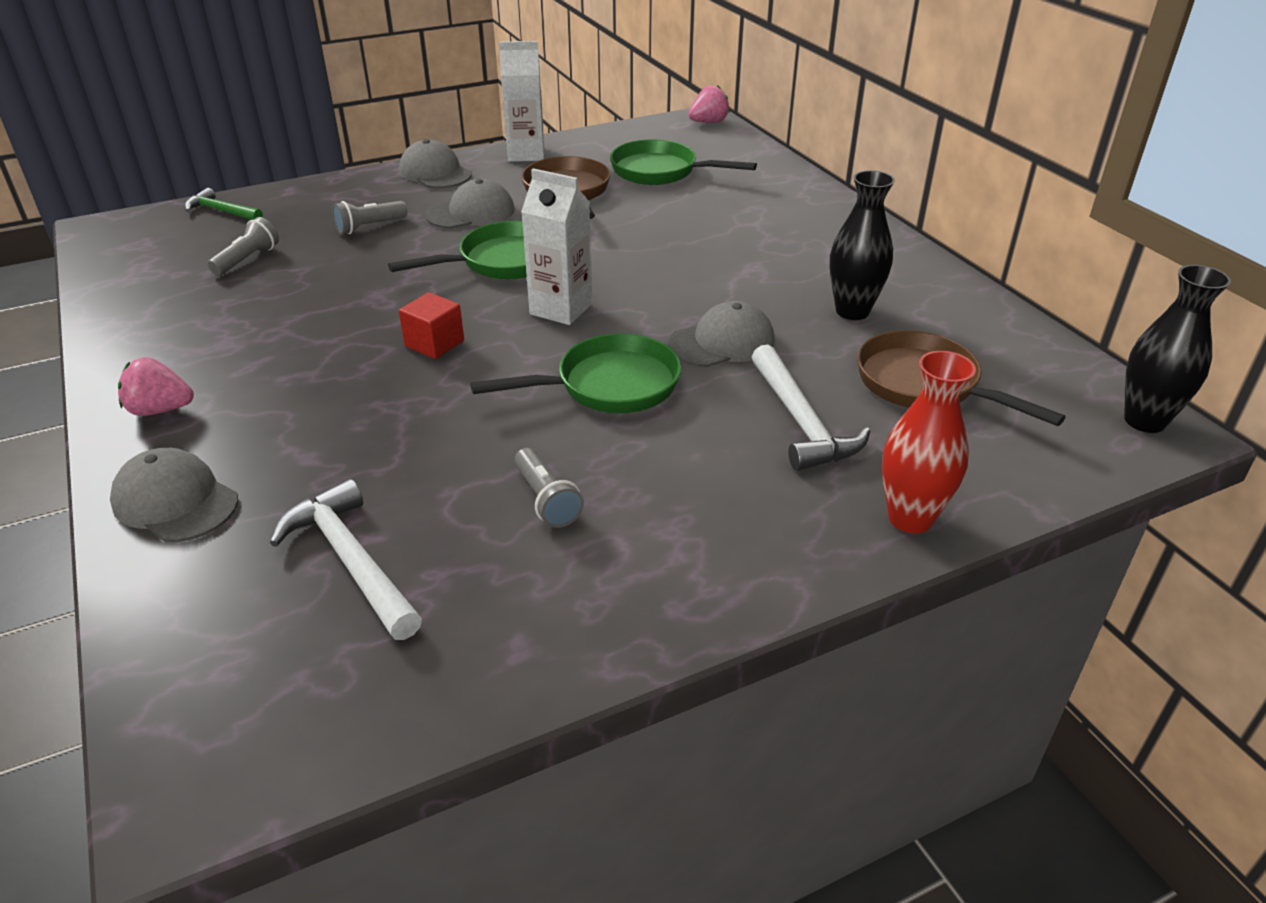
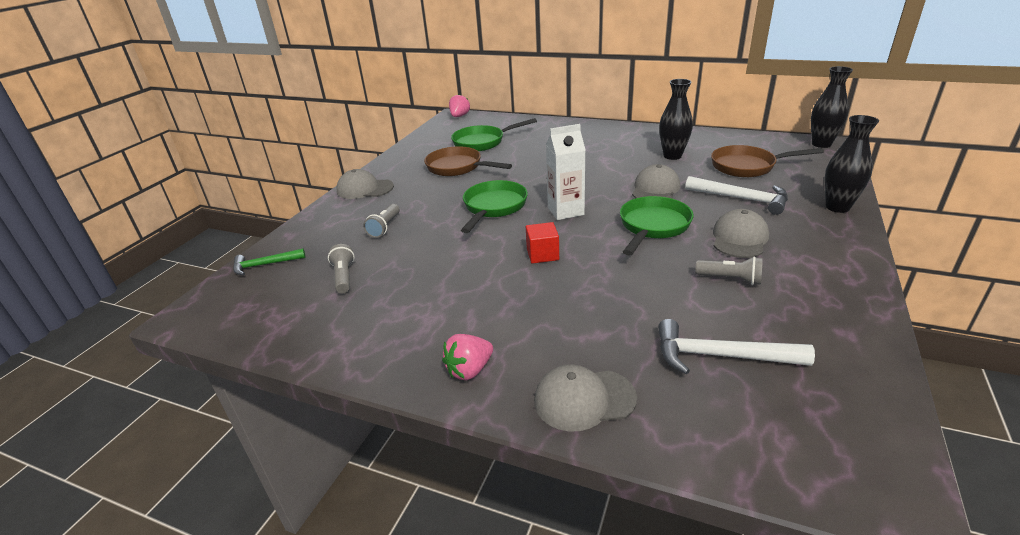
camera: 40 degrees left, 5 degrees down
grey cap [425,179,515,229] -> grey cap moved to [713,209,769,258]
white carton [499,41,544,162] -> none
red vase [882,351,976,533] -> black vase [825,115,879,213]

